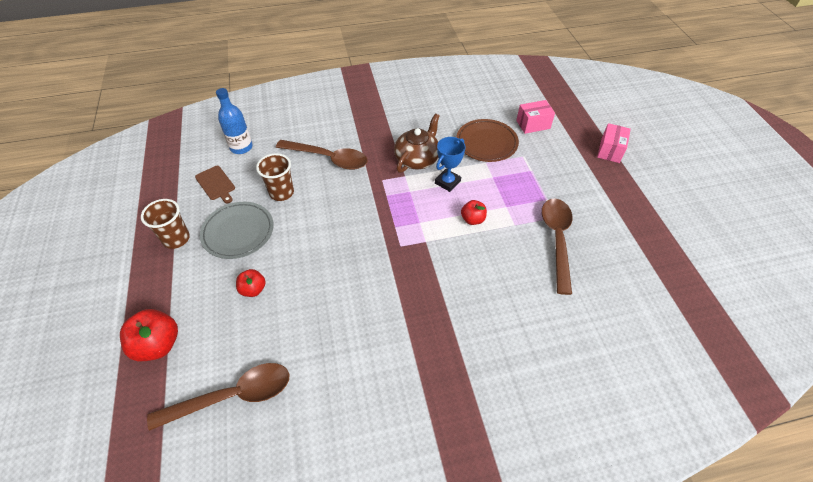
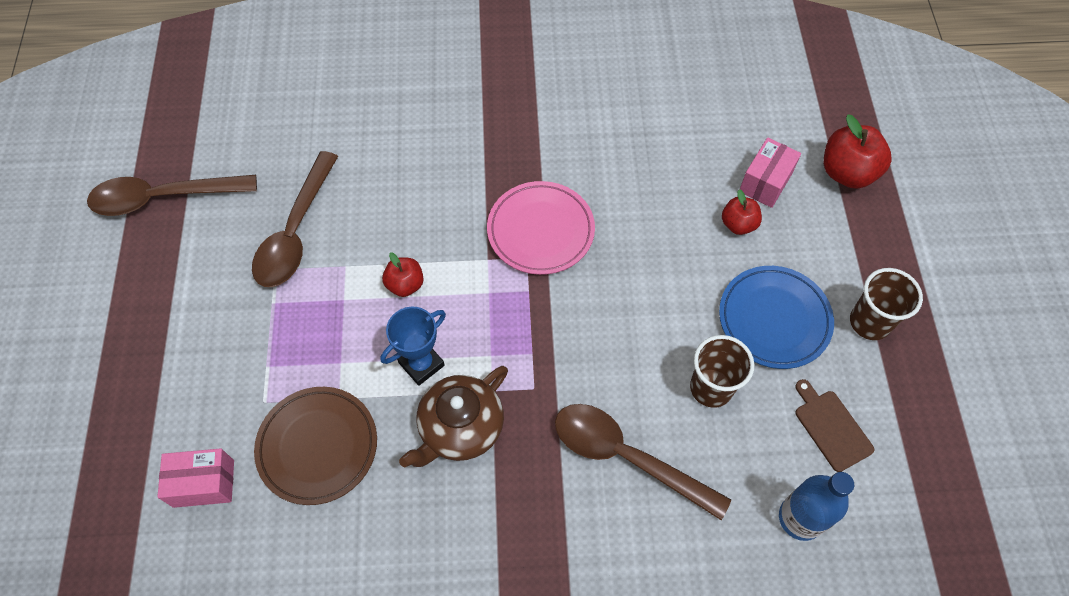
camera: 170 degrees left, 10 degrees up
brown spoon [147,363,289,431] -> brown spoon moved to [87,175,257,216]
grey plate [200,202,274,259] -> blue plate [719,266,834,369]
pink box [597,123,631,163] -> pink box moved to [740,137,801,208]
none -> pink plate [487,181,595,275]

